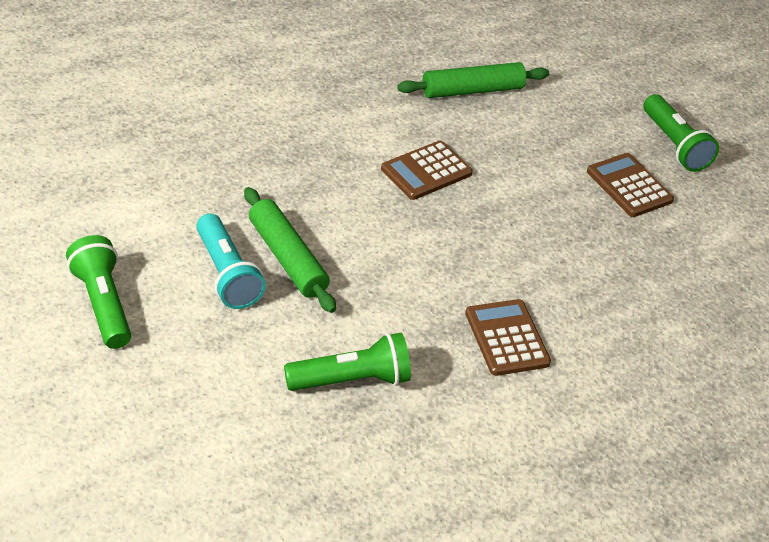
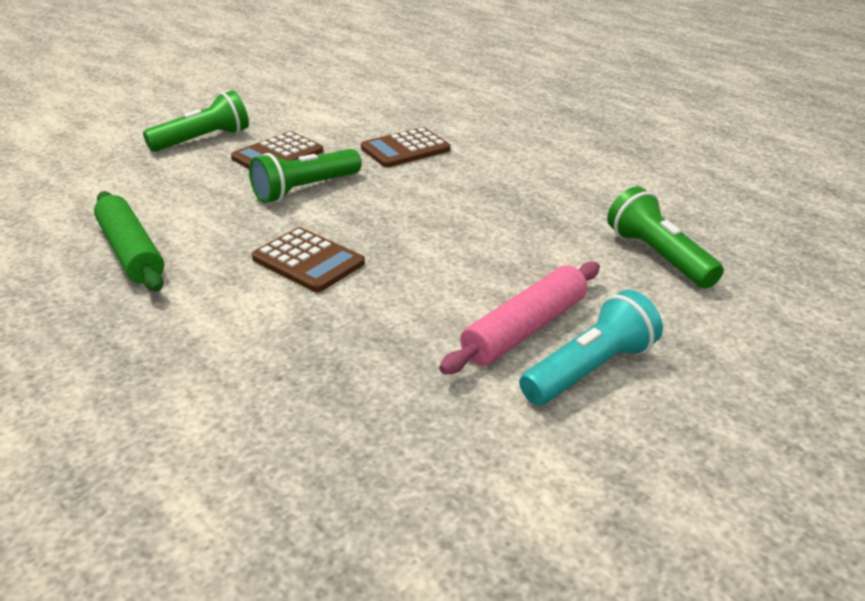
camera: 100 degrees left, 10 degrees down
green flashlight [66,235,131,349] -> green flashlight moved to [249,149,362,203]
green rolling pin [244,187,336,313] -> pink rolling pin [439,262,600,374]
brown calculator [465,299,551,376] -> brown calculator moved to [361,127,450,167]

